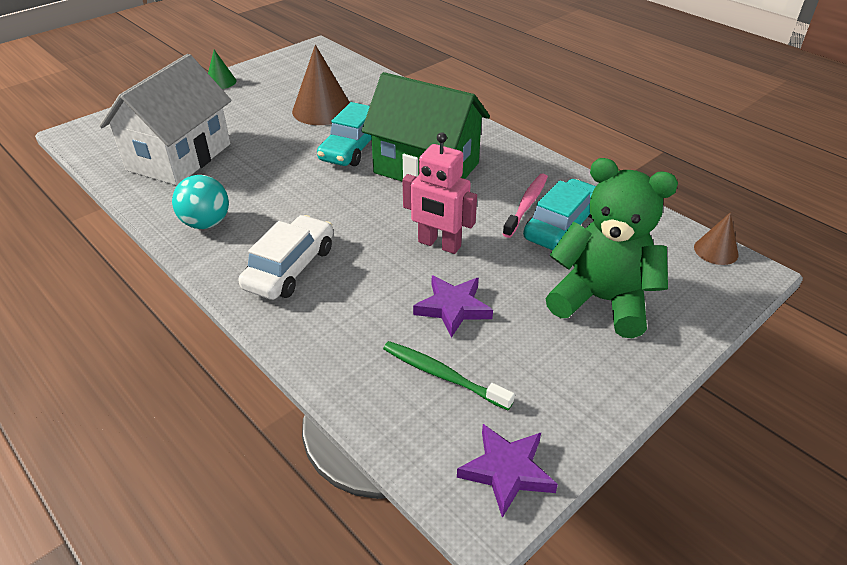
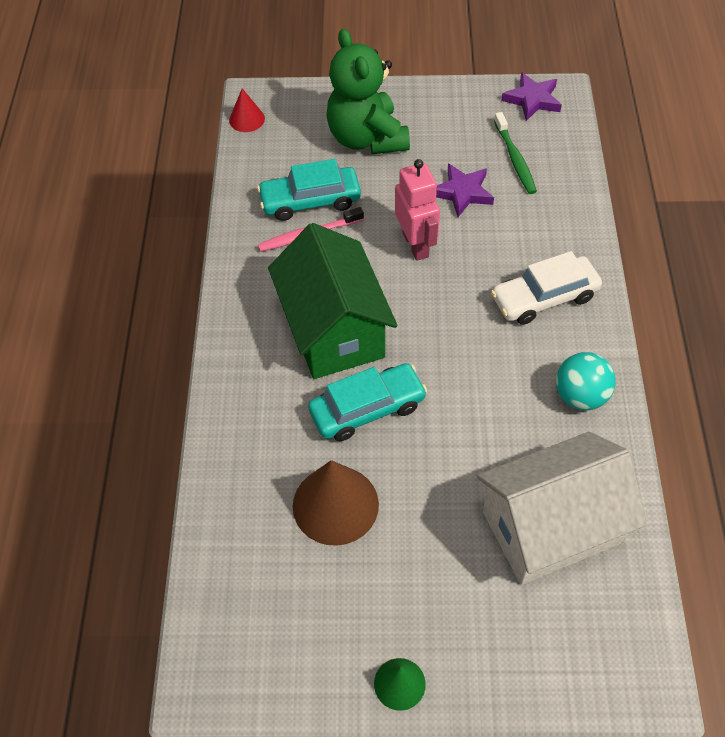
camera: 135 degrees left, 15 degrees up
brown cone [694,212,738,265] -> red cone [229,89,265,132]

